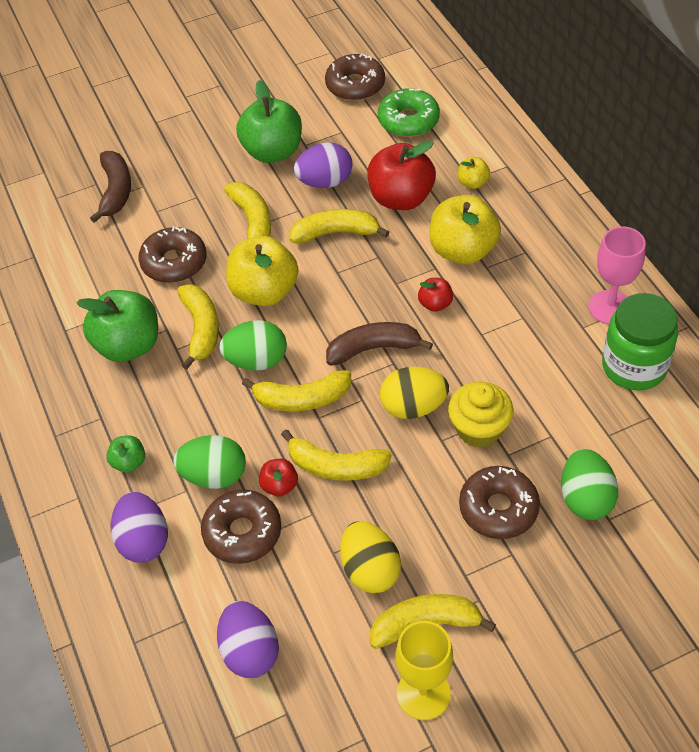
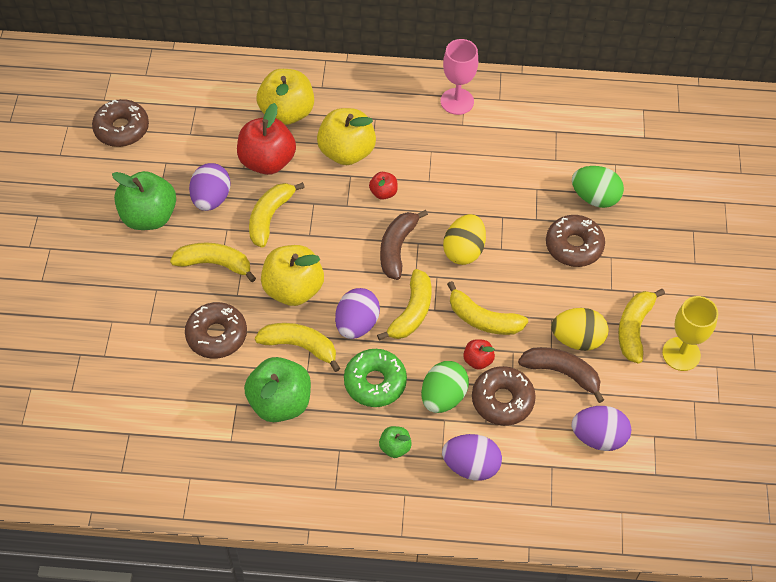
camera: 65 degrees left, 5 degrees up
brown banana [90,151,131,223] -> brown banana moved to [518,347,604,403]
green egg [219,320,287,371] -> purple egg [335,288,380,339]
yellow banana [281,429,392,481] -> yellow banana turned 75 degrees clockwise [447,281,528,335]
green donut [378,88,440,137] -> green donut moved to [344,349,407,407]
yellow cupcake [448,382,513,448] -> none
yellow apple [458,157,490,189] -> yellow apple [257,69,314,125], size x2.07
green jar [602,293,678,391] -> none

